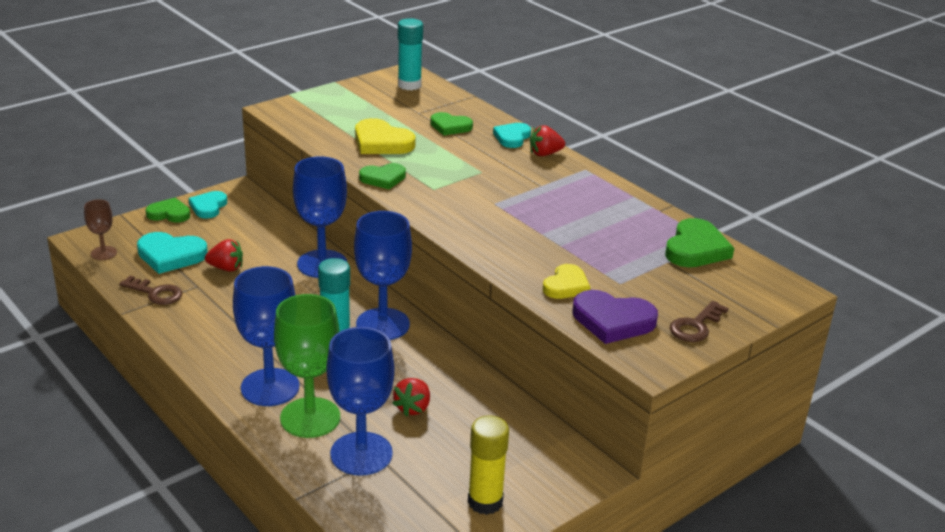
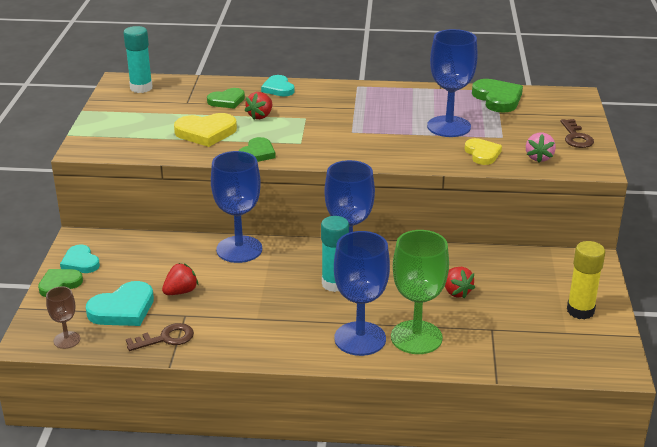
camera: 45 degrees left, 0 degrees up
blue goblet [327,327,395,476] -> blue goblet moved to [427,29,478,137]
red strawberry [530,125,565,156] -> red strawberry moved to [245,92,272,119]
purple heart [572,290,658,344] -> pink strawberry [526,132,556,163]

